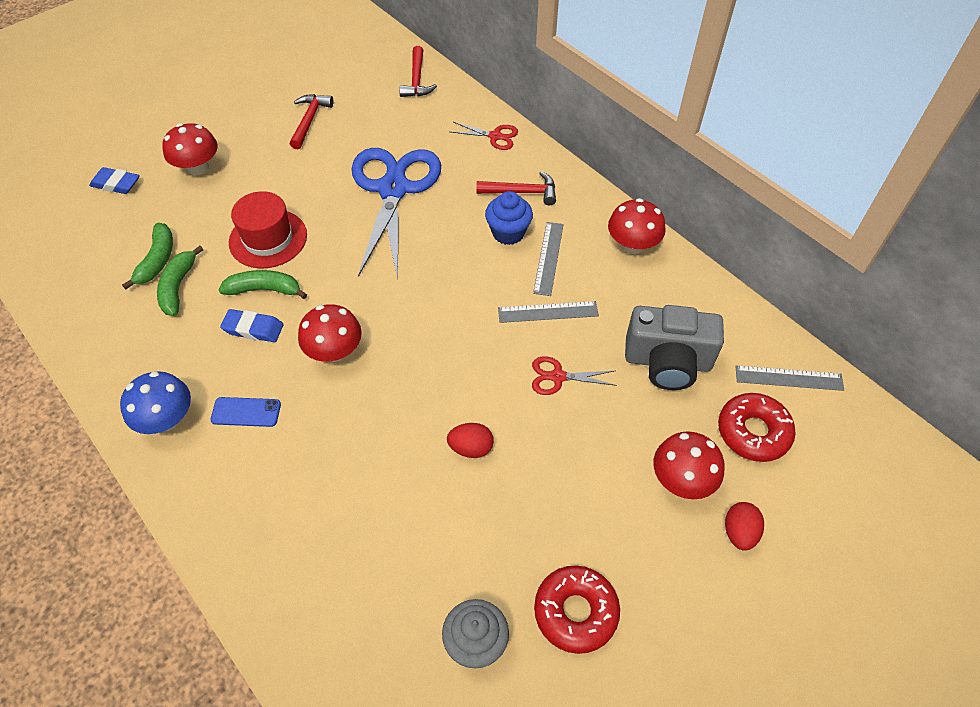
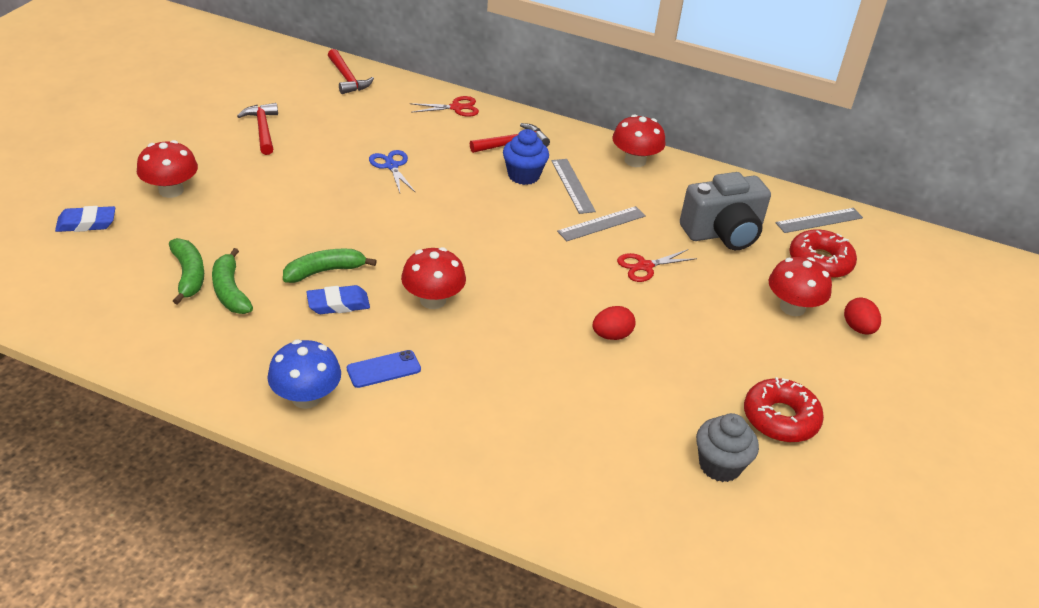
camera: 30 degrees left, 15 degrees down
red hat [229,191,307,268] -> none
blue scissors [351,148,441,280] -> blue scissors [369,150,416,193], size x0.42

